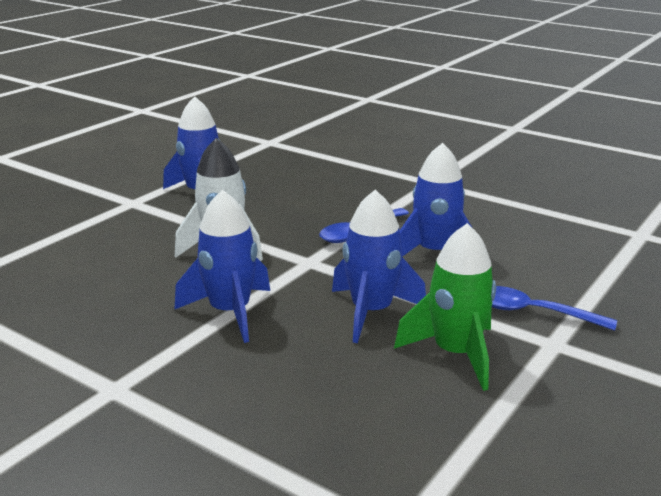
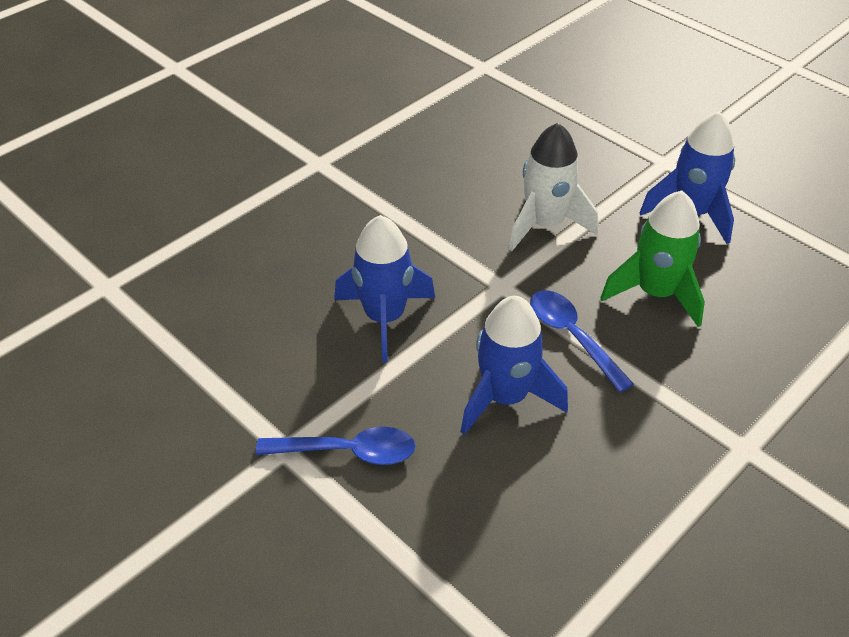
camera: 100 degrees right, 20 degrees up
blue rocket [174,189,270,343] -> none
green rocket [394,223,496,391] -> green rocket moved to [600,191,705,327]
blue spoon [492,286,617,331] -> blue spoon turned 60 degrees clockwise [256,427,416,465]

